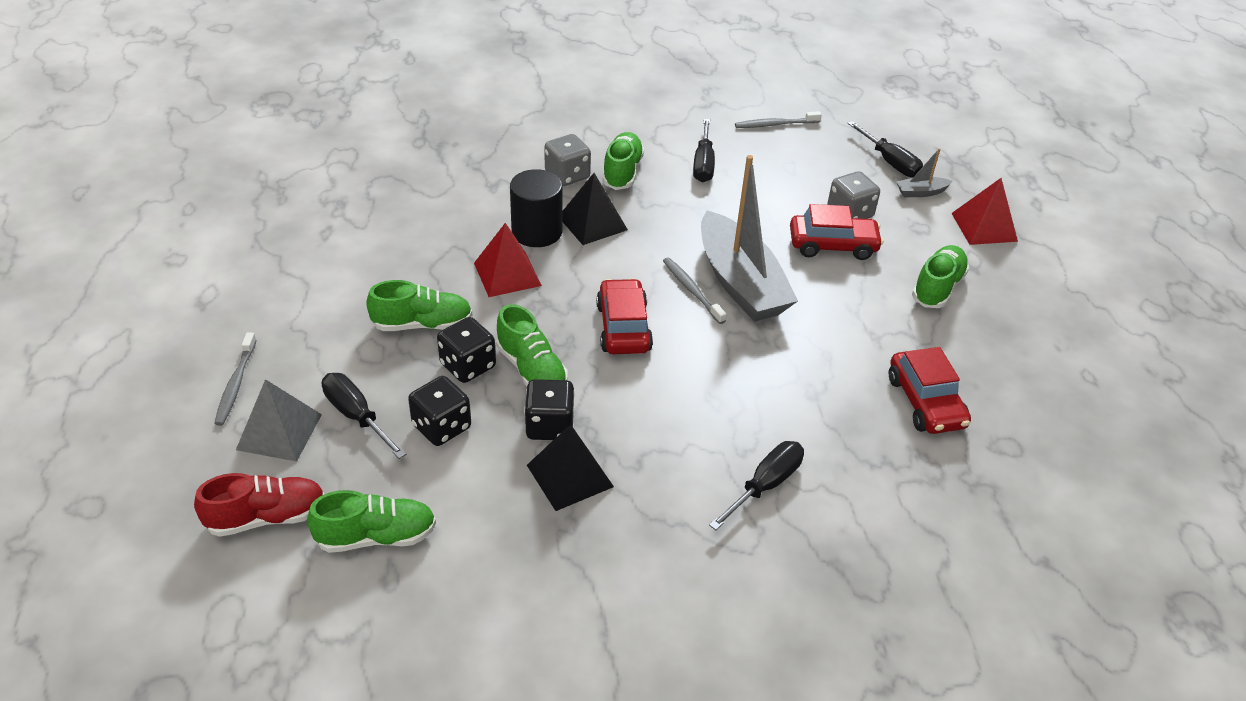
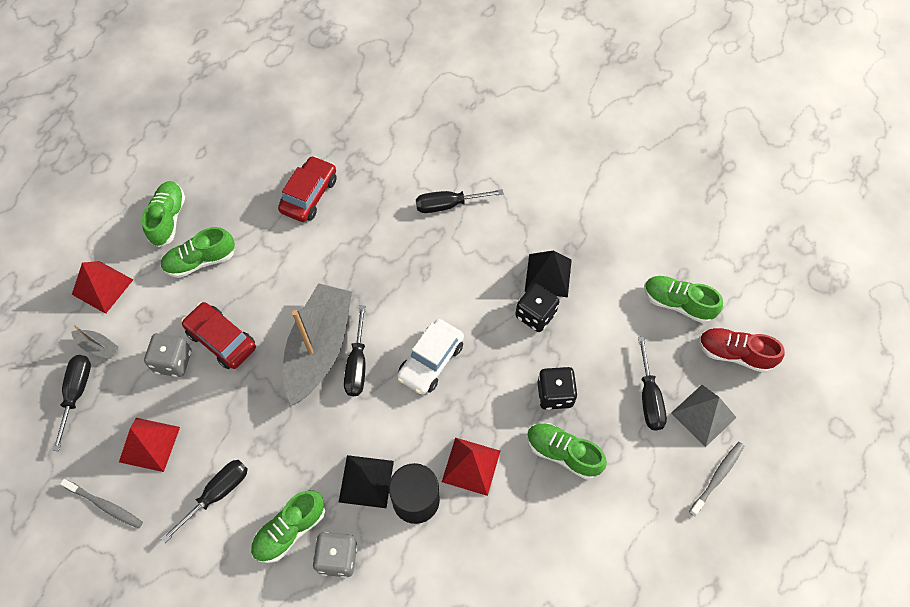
camera: 140 degrees left, 20 degrees up
black dice [408,376,471,446] -> none
green shoe [496,304,568,387] -> green shoe moved to [142,181,185,247]
red car [596,278,653,354] -> white car [397,319,464,395]
grey toothbrush [663,257,727,324] -> black screwdriver [344,305,366,396]
none -> red pyramid [119,418,180,472]

